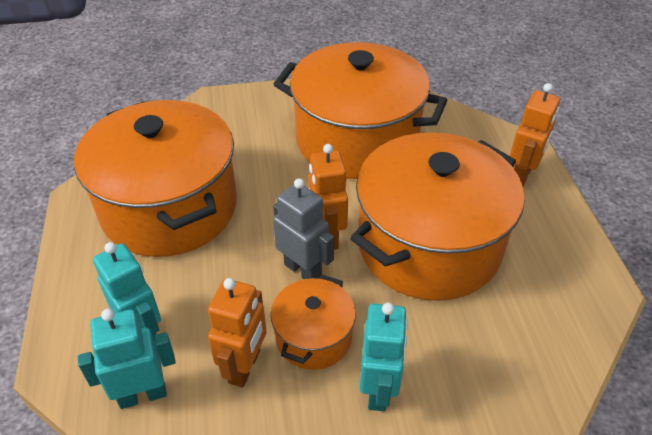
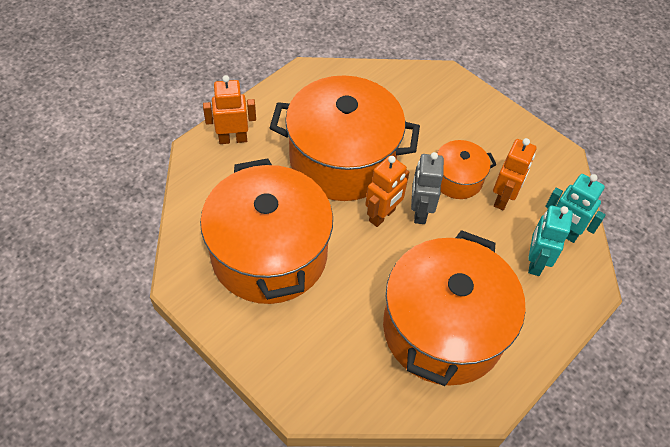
camera: 130 degrees left, 10 degrees up
orange robot [208,278,267,388] -> orange robot turned 135 degrees clockwise [493,138,536,210]
turquoise robot [360,303,408,411] -> none

